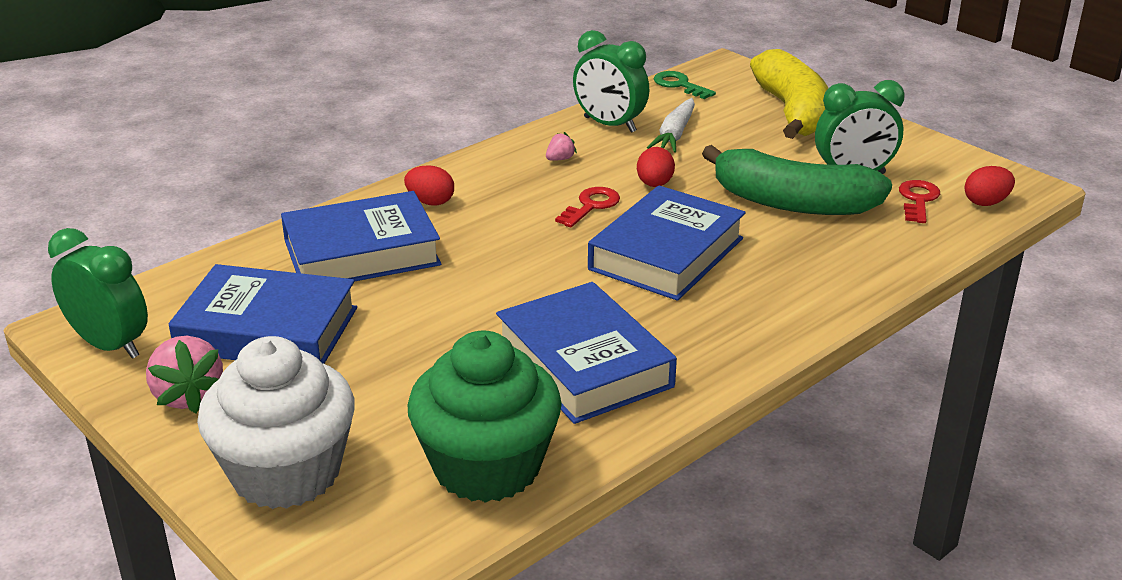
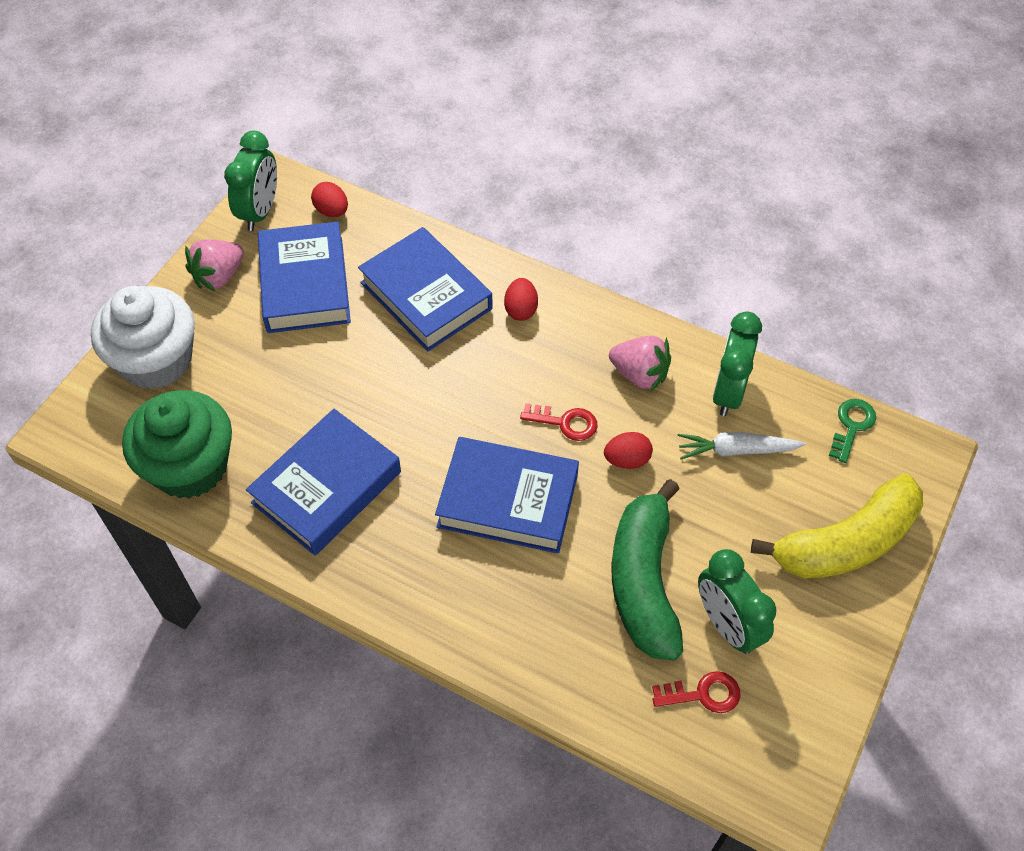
camera: 70 degrees right, 25 degrees up
pink strawberry [546,132,577,161] -> pink strawberry [609,336,671,392], size x2.03
red egg [965,166,1015,206] -> red egg moved to [311,182,348,217]

